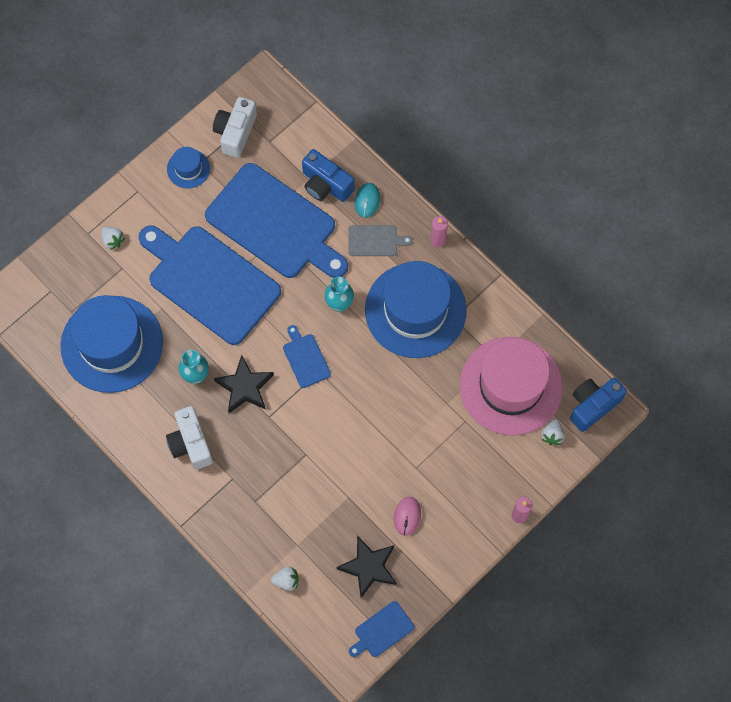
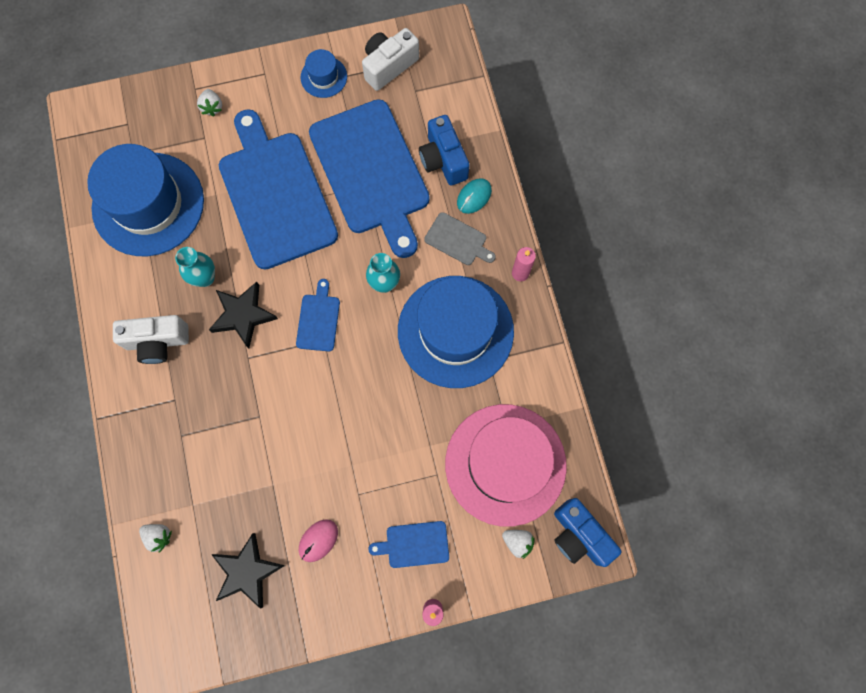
camera: 30 degrees right, 5 degrees up
white camera [166,406,213,470] -> white camera turned 105 degrees counterclockwise [113,315,189,364]
blue cutting board [349,601,414,657] -> blue cutting board moved to [368,521,449,568]
white strawberry [541,419,565,445] -> white strawberry turned 105 degrees counterclockwise [502,530,535,559]
blue camera [570,378,627,432] -> blue camera turned 120 degrees counterclockwise [554,498,621,567]

